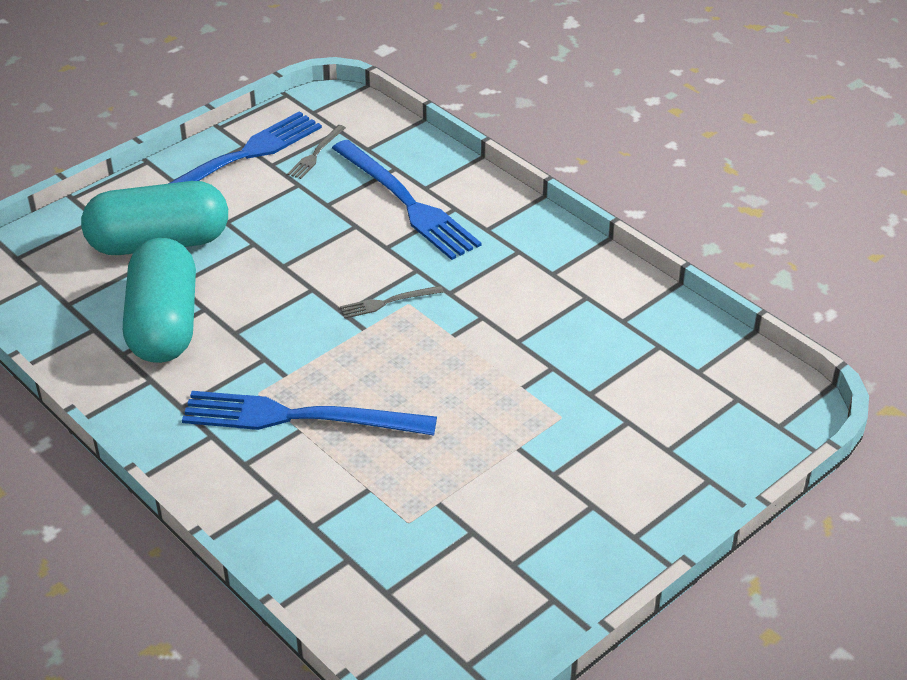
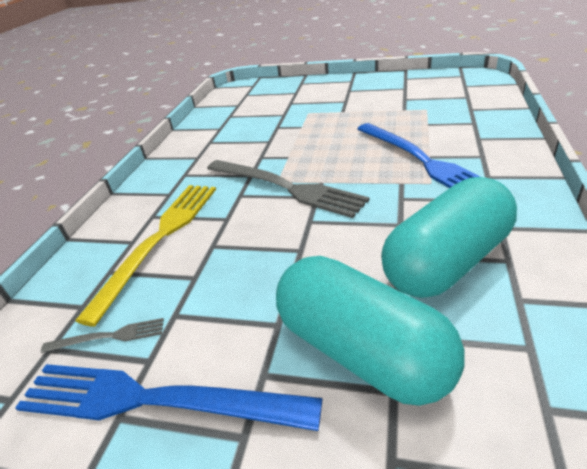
camera: 120 degrees left, 5 degrees down
blue fork [332,140,481,260] -> yellow fork [75,185,216,326]
grey fork [340,285,444,319] -> grey fork [207,160,369,218], size x2.23

